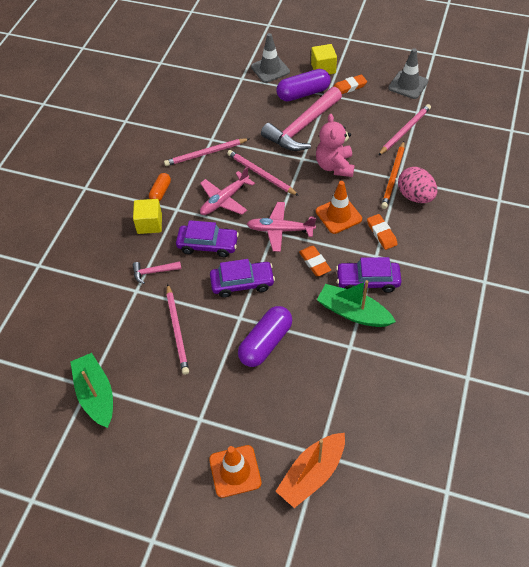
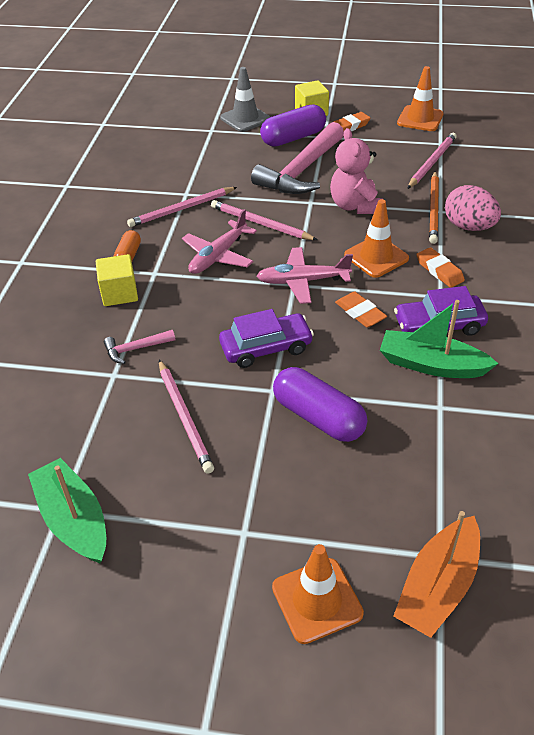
camera: 10 degrees left, 10 degrees down
purple car [176,220,239,257] -> none
purple capsule [238,306,292,367] -> purple capsule turned 75 degrees counterclockwise [273,367,367,442]
grey traffic cone [388,48,428,99] -> orange traffic cone [397,66,444,131]

